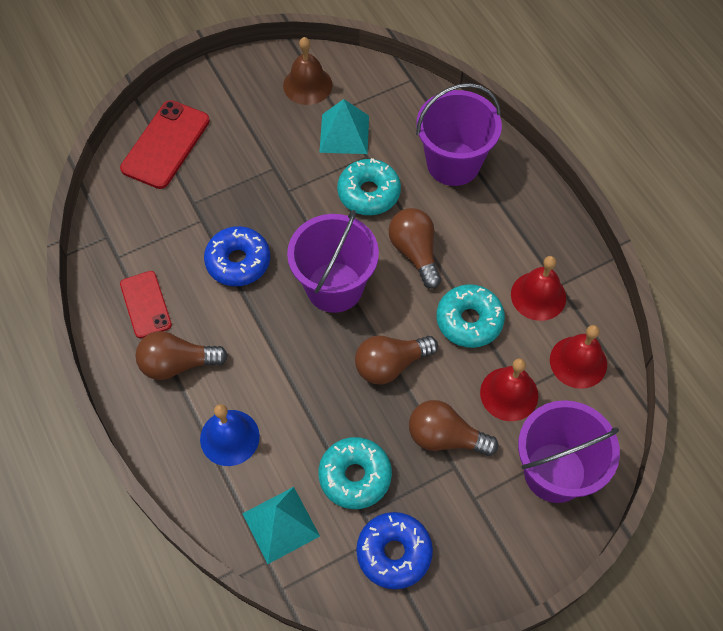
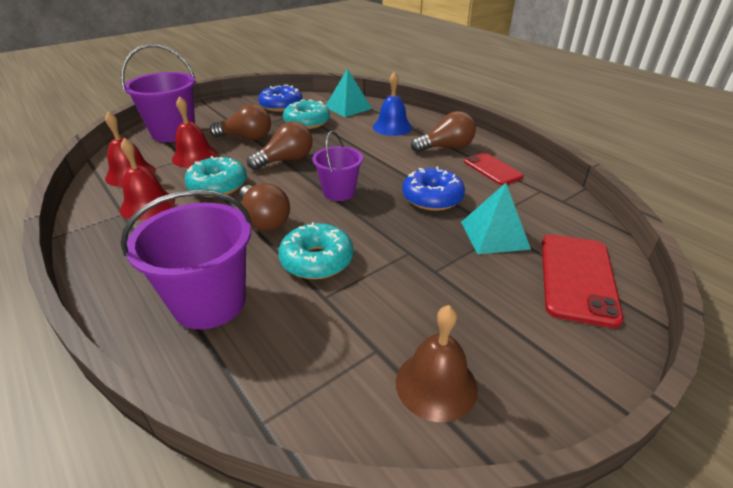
camera: 170 degrees right, 25 degrees down
purple bucket [287,210,379,313] -> purple bucket [312,131,363,201], size x0.62
turquoise pyramid [320,99,369,154] -> turquoise pyramid moved to [461,183,531,254]

